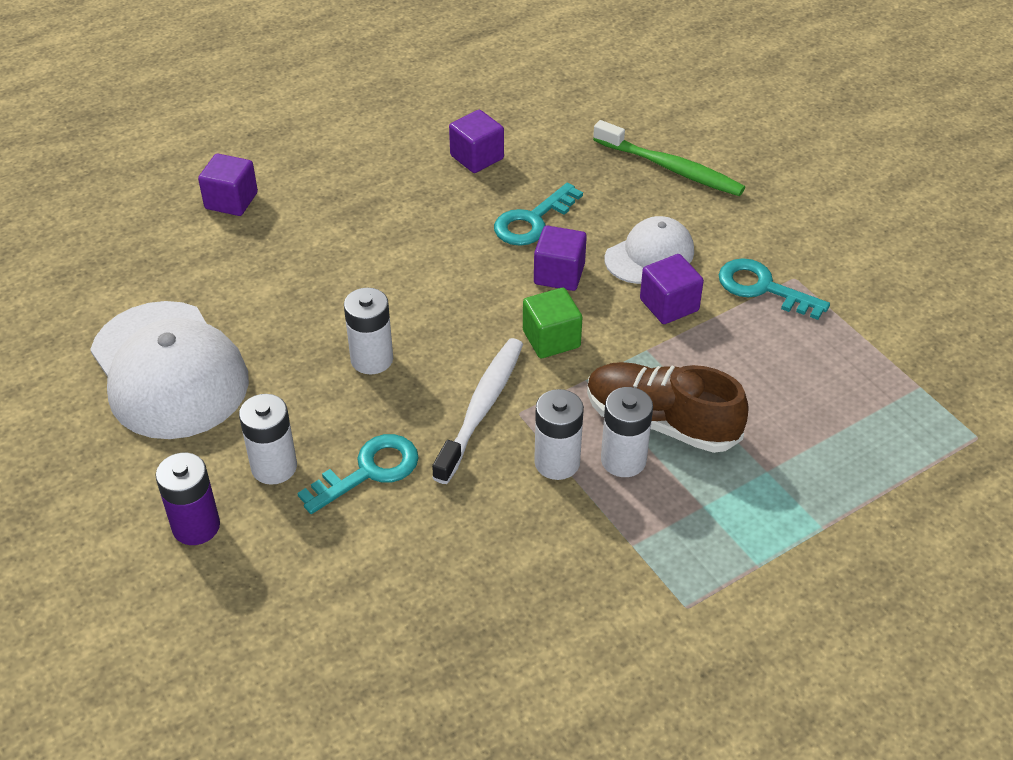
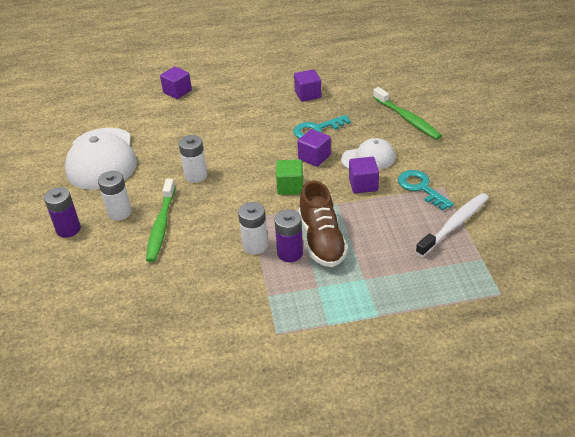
camera: 25 degrees right, 5 degrees down
turquoise key [297,434,419,514] -> green toothbrush [146,179,175,262]
white toothbrush [432,338,523,484] -> white toothbrush moved to [416,193,489,257]
brown shoe [587,362,749,453] -> brown shoe turned 150 degrees counterclockwise [298,181,348,267]
white battery [601,387,653,477] -> purple battery [274,209,303,262]

